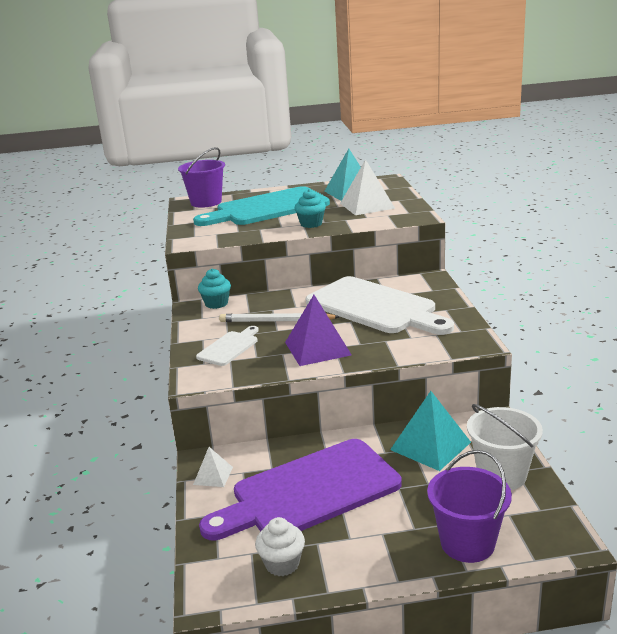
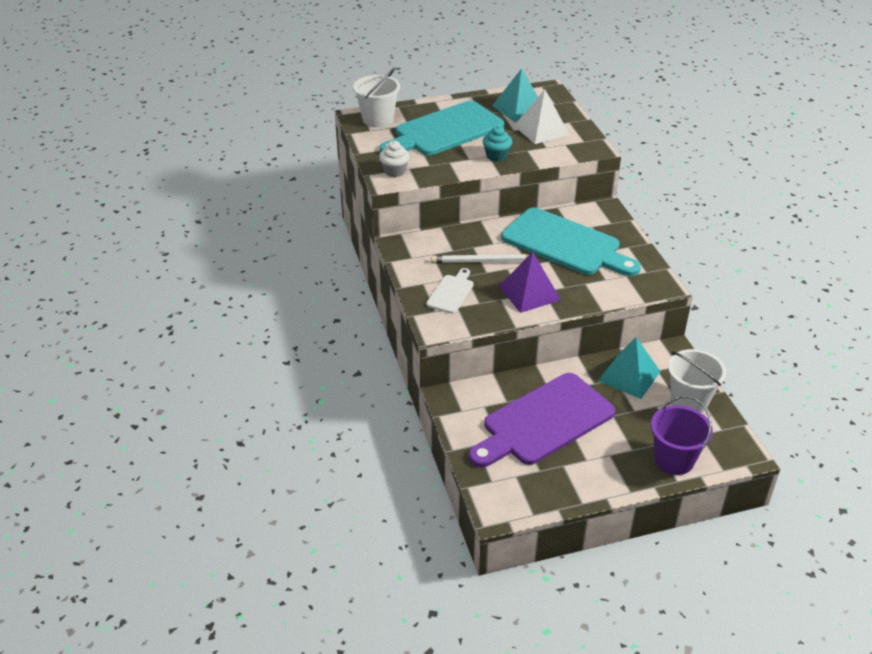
camera: 10 degrees left, 15 degrees up
purple bucket [178,147,225,208] -> white bucket [353,68,400,128]
white pyramid [193,447,233,487] -> none
turquoise cupcake [198,268,231,309] -> none
white cupcake [255,517,305,576] -> white cupcake moved to [379,141,410,177]
white cutting board [306,276,454,335] -> turquoise cutting board [501,208,641,276]

